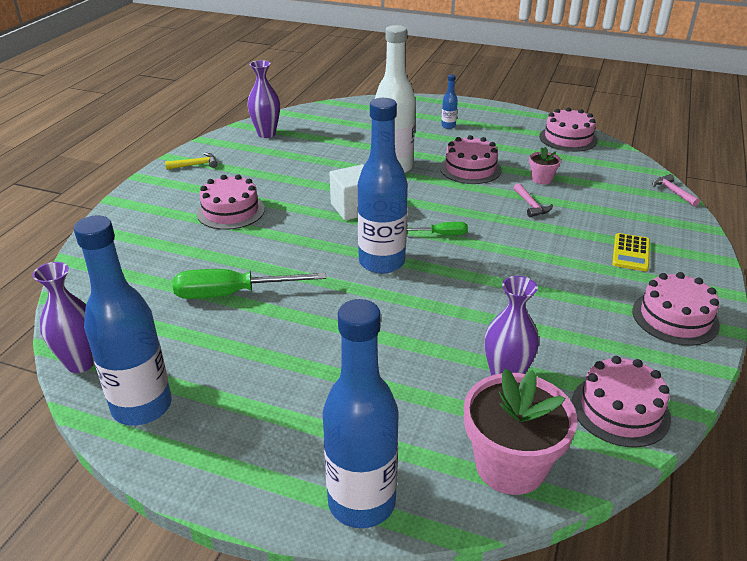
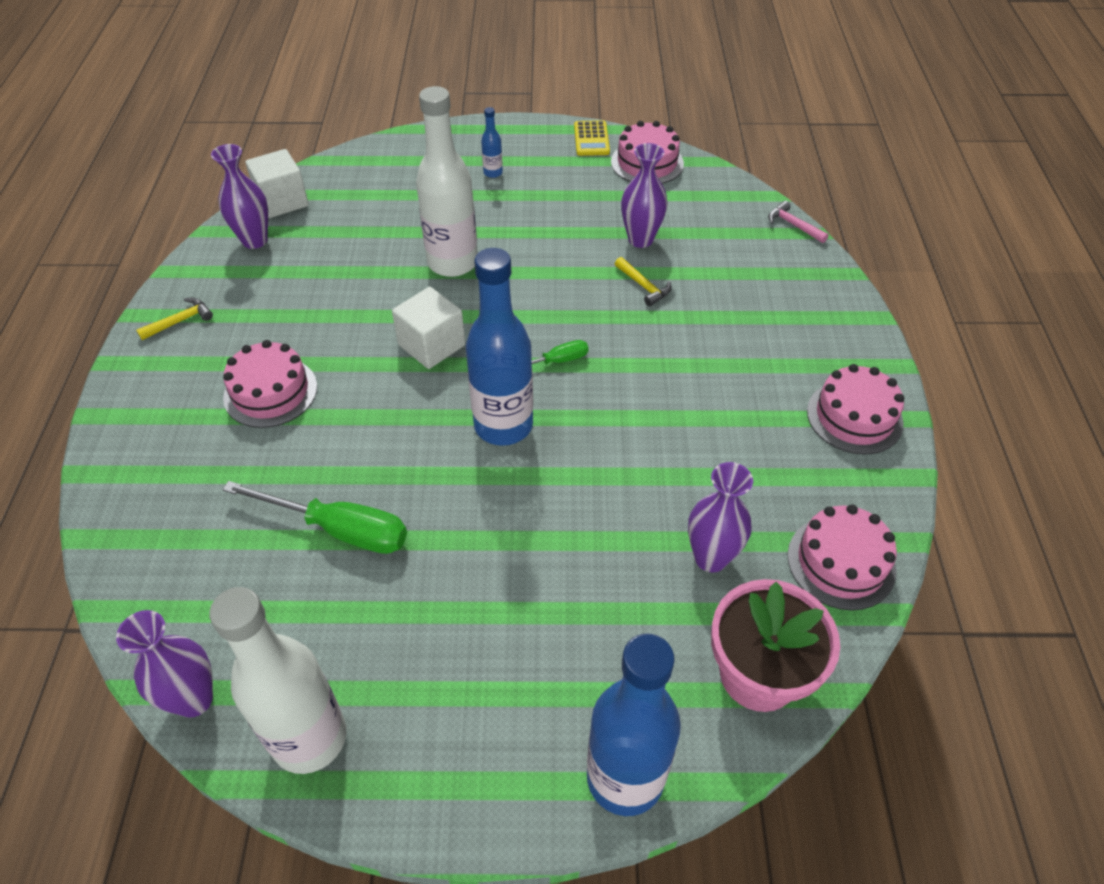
camera: 20 degrees left, 15 degrees up
blue bottle [74,215,172,426] -> white bottle [209,587,346,774]
green screwdriver [173,269,326,299] -> green screwdriver turned 135 degrees counterclockwise [222,481,407,554]
pink cake [440,135,501,184] -> none
pink hammer [514,183,553,217] -> yellow hammer [615,257,672,306]
pink flower pot [529,147,561,184] -> purple vase [621,143,668,248]
yellow calculator [612,233,650,271] -> yellow calculator moved to [574,120,610,156]
none -> white cube [245,149,309,218]

